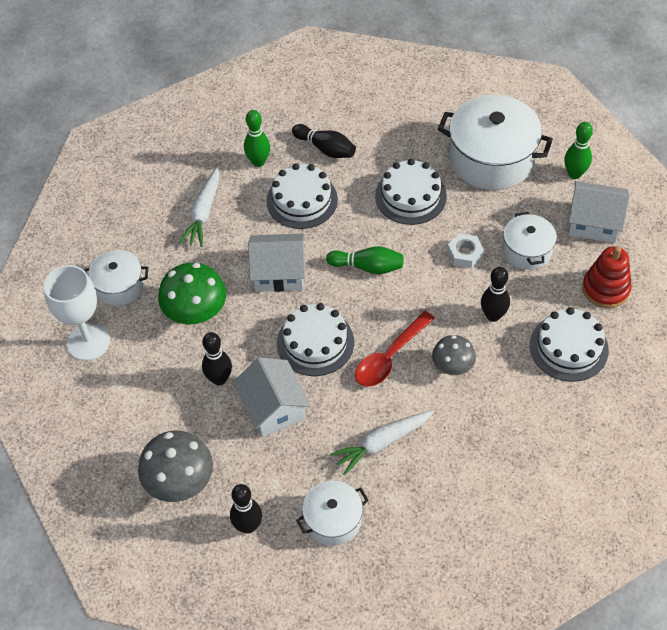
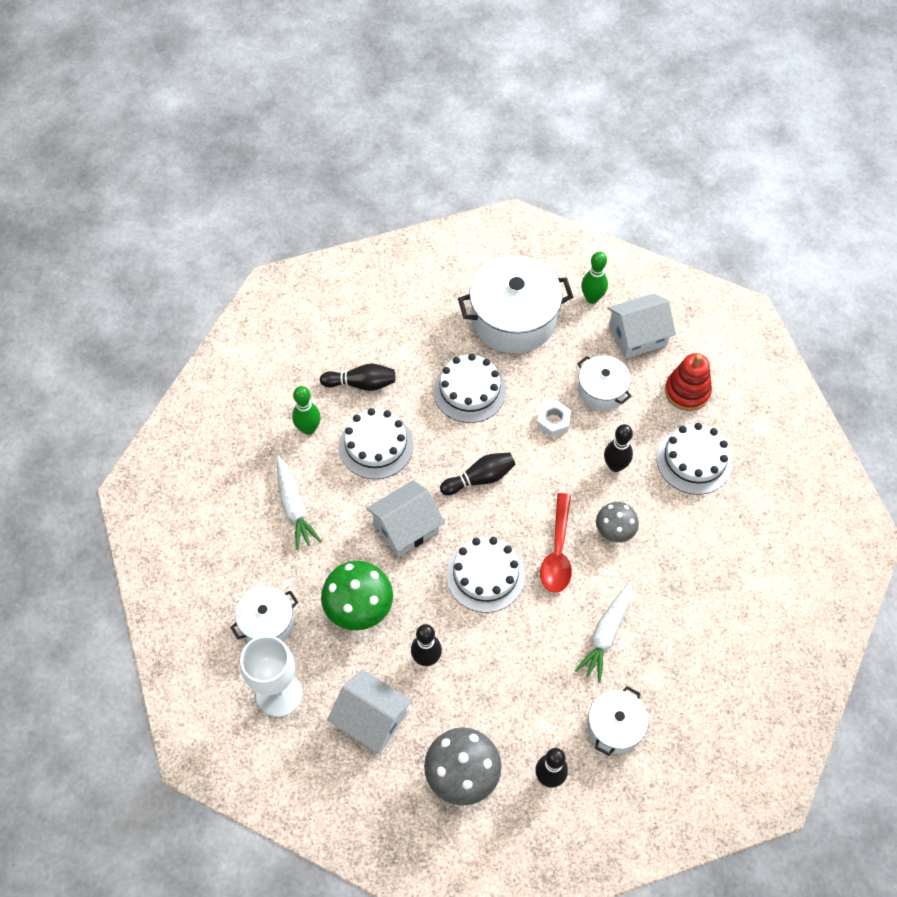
camera: 35 degrees left, 5 degrees up
white house [233,357,311,437] -> white house moved to [327,669,412,754]
green bowling pin [326,246,403,274] -> black bowling pin [440,452,516,495]

